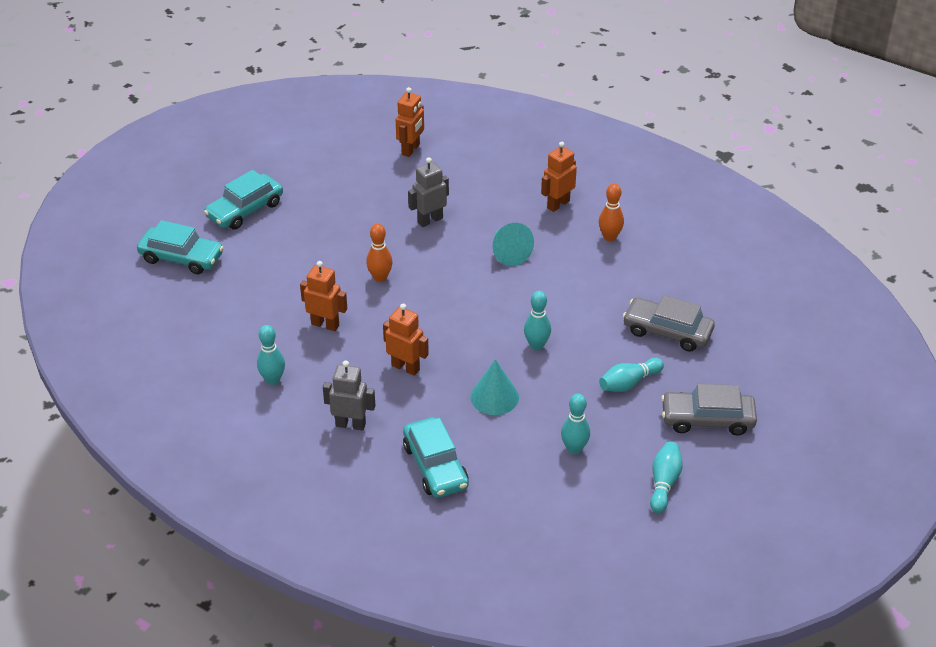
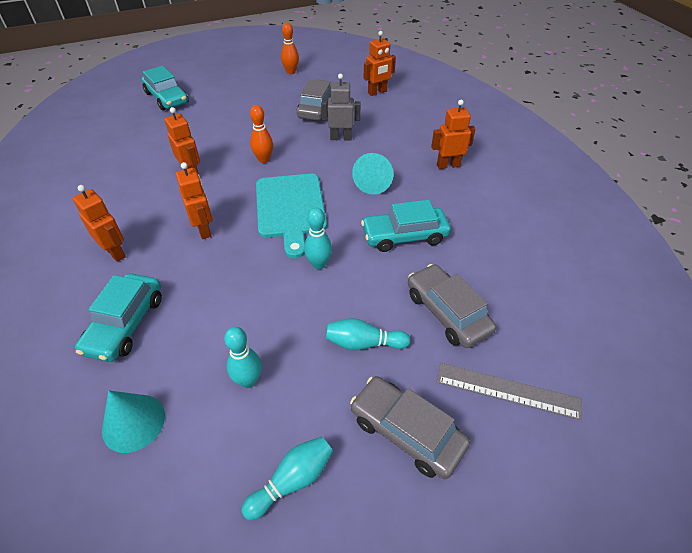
camera: 35 degrees right, 5 degrees up
turquoise car [204,170,283,230] -> turquoise car moved to [361,200,451,252]
turquoise bowling pin [257,325,285,385] -> none
grey robot [323,361,375,431] -> orange robot [73,185,126,262]
turquoise cone [470,359,519,415] -> turquoise cone moved to [102,391,165,453]
orange bowling pin [599,184,624,242] -> orange bowling pin moved to [281,23,299,74]
none -> turquoise cutting board [256,174,327,258]
none -> grey car [297,80,333,121]
none -> grey ruler [437,363,582,420]

